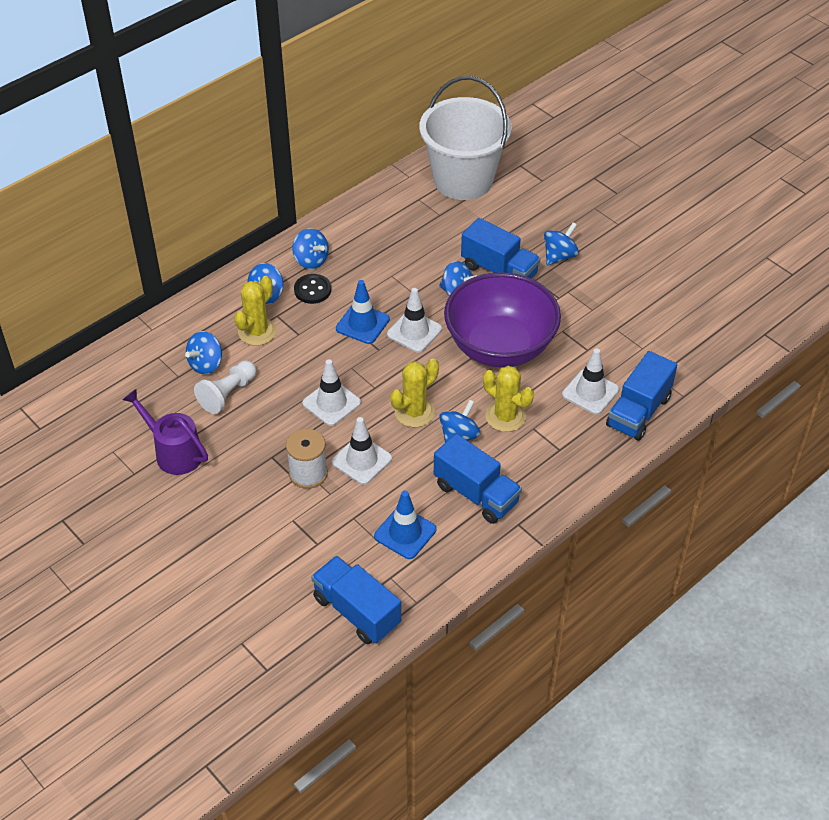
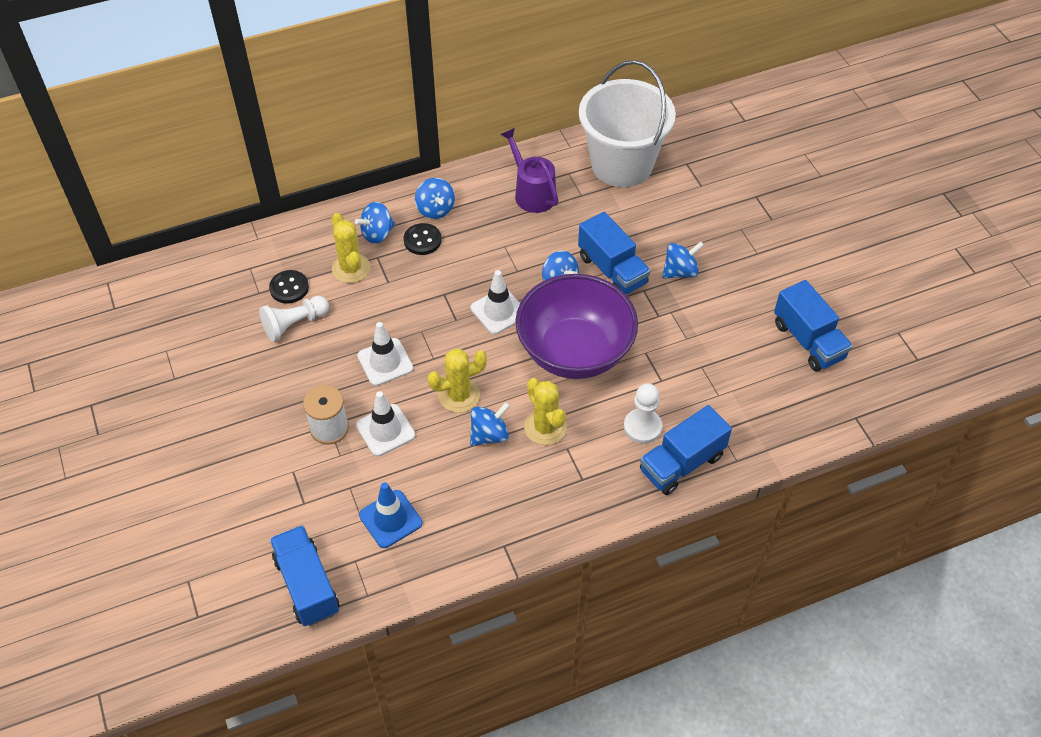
camera: 20 degrees right, 5 degrees up
purple watering can [123,389,208,475] -> purple watering can moved to [500,128,558,213]
blue spinning top [185,331,222,374] -> black button [269,270,309,304]
yellow cactus [234,276,277,346] -> yellow cactus turned 75 degrees counterclockwise [332,213,371,283]
blue traffic cone [336,280,390,344] -> none
blue truck [434,434,522,524] -> blue truck moved to [774,280,853,371]
white traffic cone [562,348,619,415] -> white pawn [624,383,662,444]

